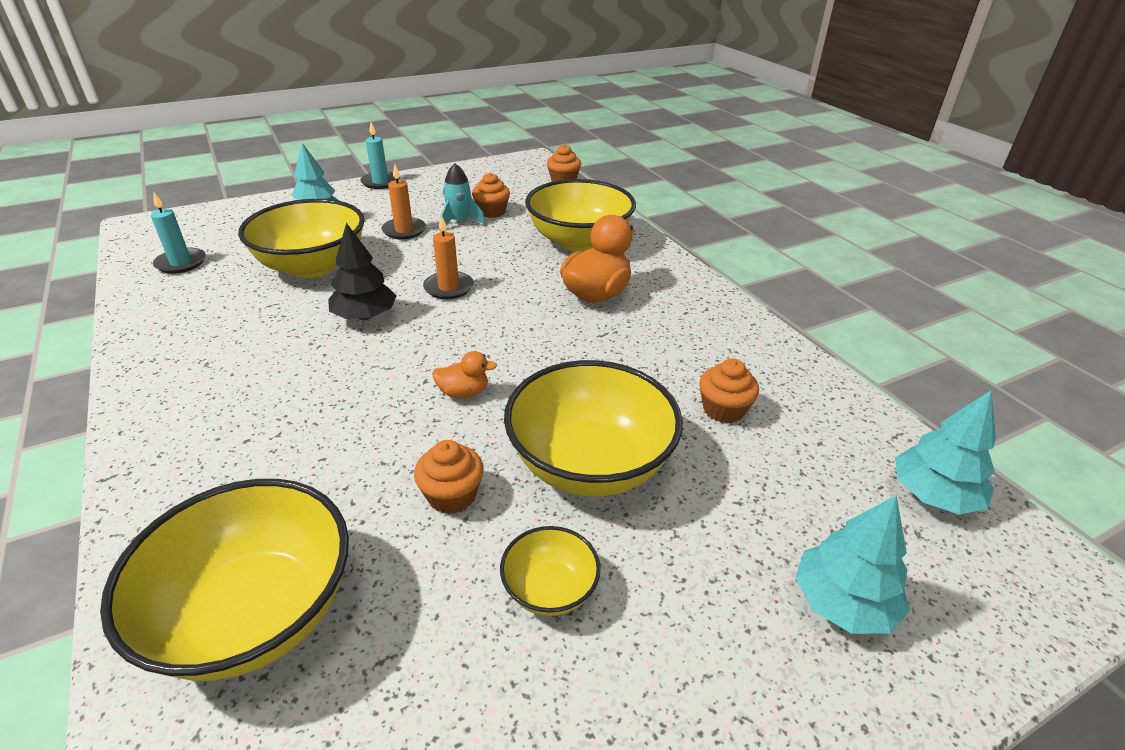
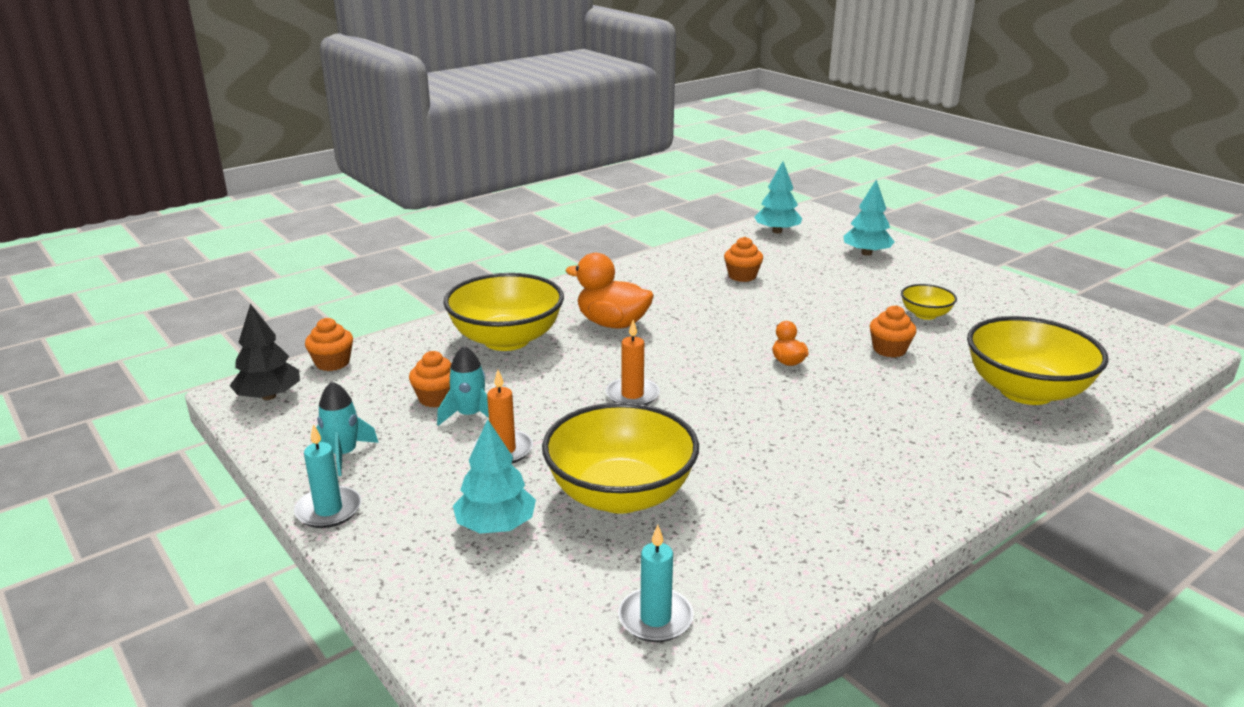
camera: 100 degrees left, 10 degrees down
black tree [328,223,397,320] -> black tree moved to [230,304,300,400]
yellow bowl [504,360,683,496] -> none
none -> turquoise rocket [316,382,379,476]

